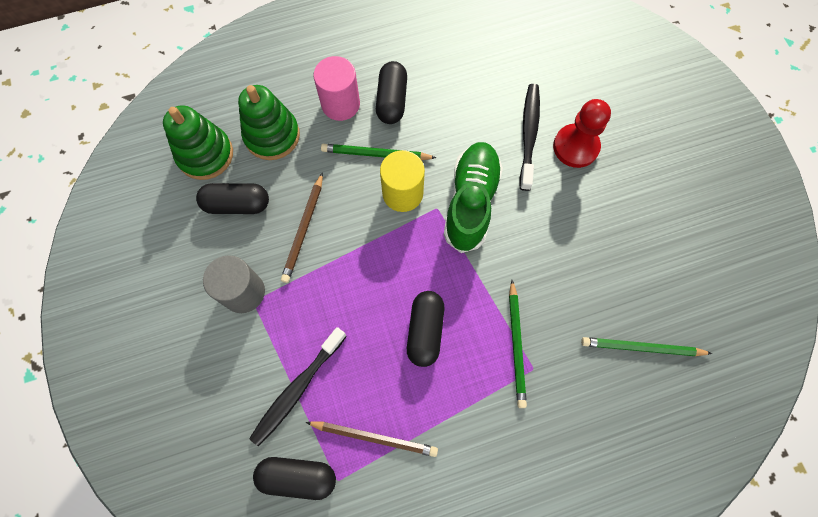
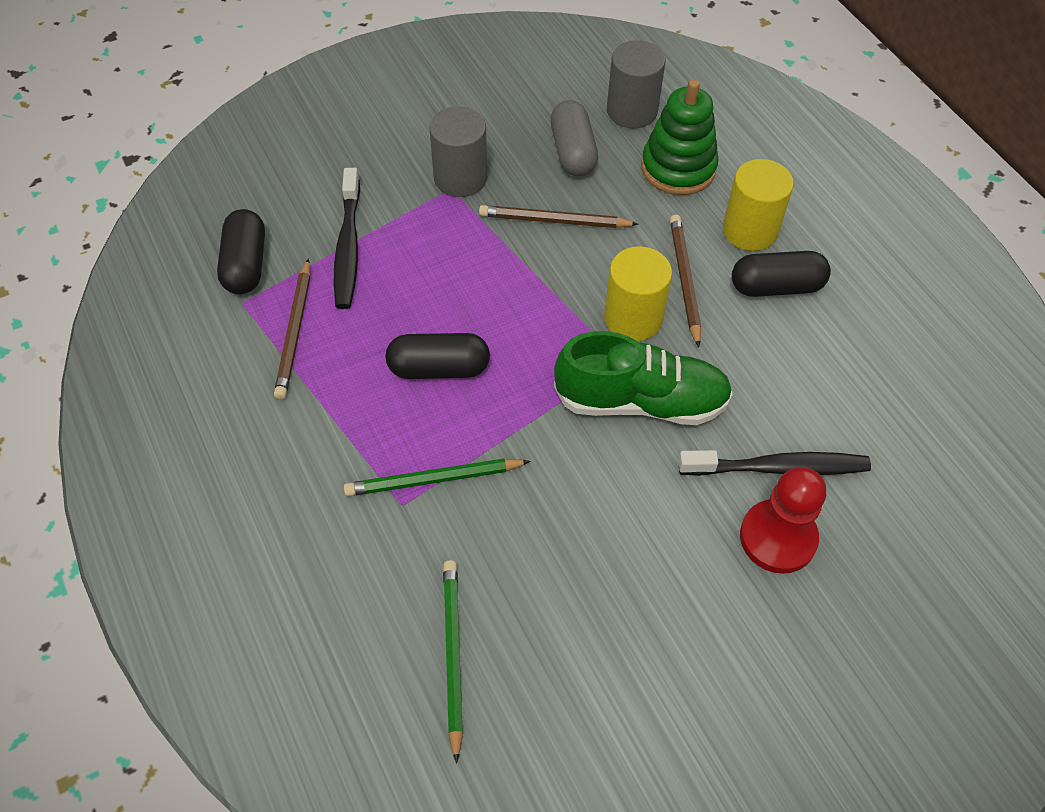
camera: 80 degrees right, 15 degrees down
green stacking toy [163,105,233,180] -> grey cylinder [607,40,665,129]
black capsule [196,183,269,214] -> grey capsule [550,100,598,176]
black toothbrush [249,327,347,446] -> black toothbrush turned 120 degrees counterclockwise [334,168,360,309]
pink cylinder [313,56,360,121] -> yellow cylinder [723,159,794,251]
green pencil [321,144,436,160] -> brown pencil [670,215,701,348]

